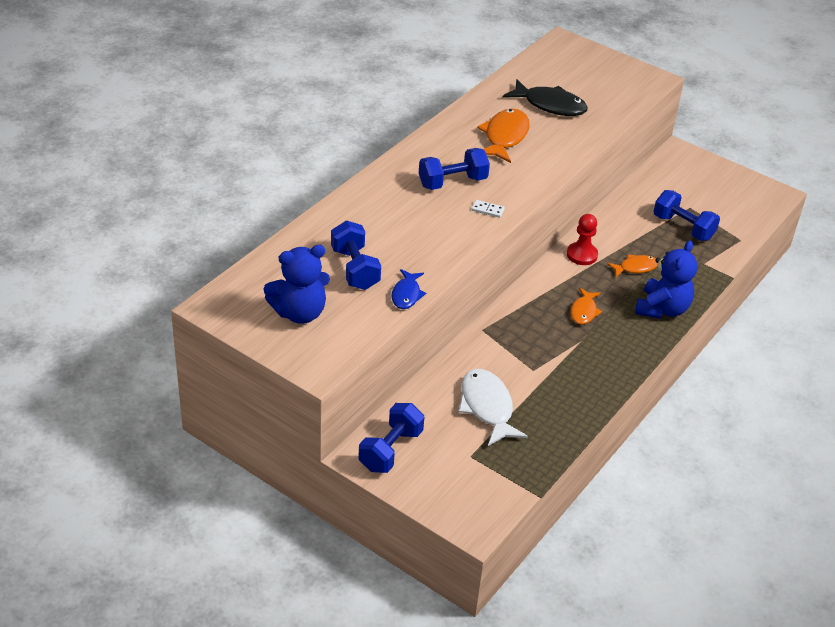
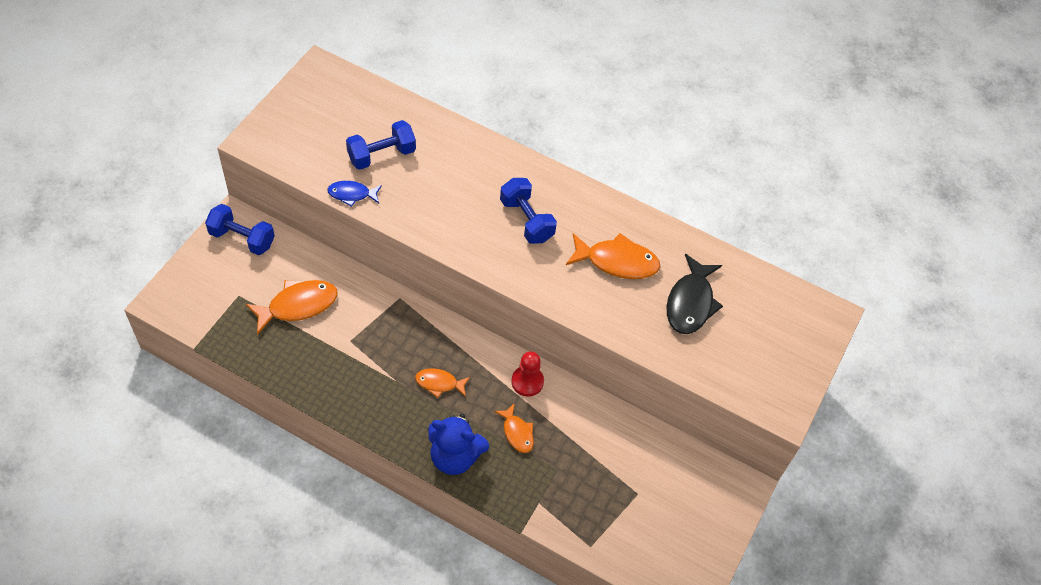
camera: 80 degrees right, 15 degrees up
blue teddy bear [263,245,330,324] -> none
white fish [458,369,528,446] -> orange fish [246,280,338,335]
white domino [471,200,505,218] -> none
blue dumbbell [653,190,720,241] -> none

